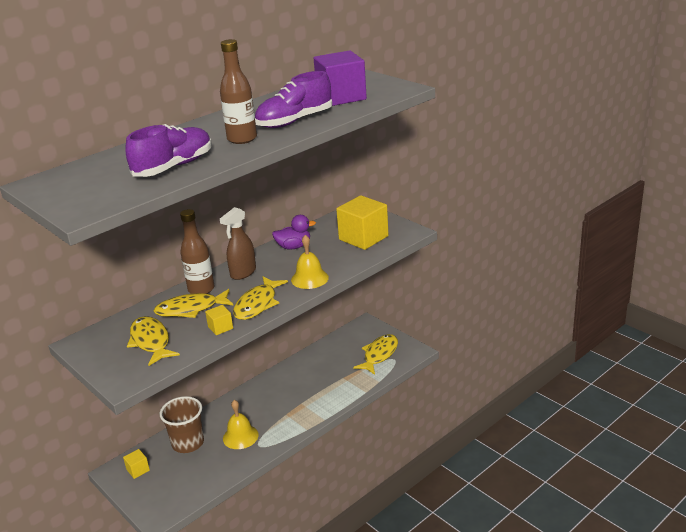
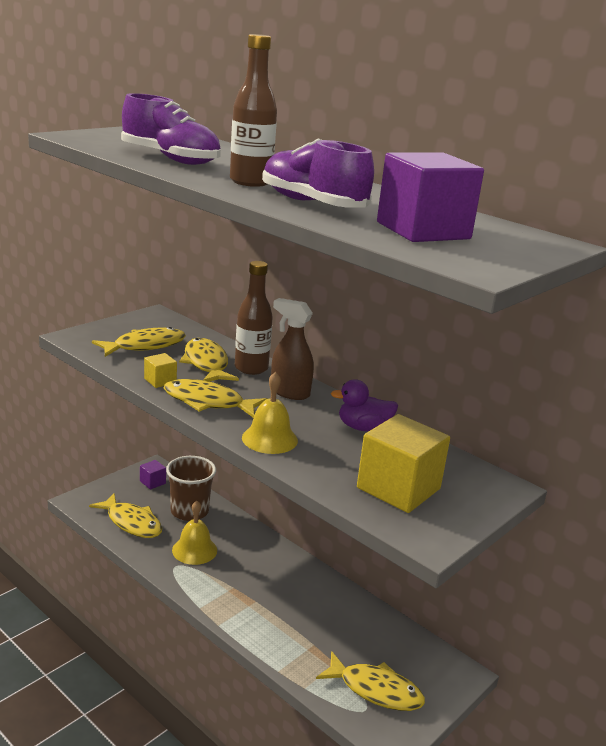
camera: 80 degrees right, 5 degrees down
yellow cube [123,449,150,479] -> purple cube [140,460,166,490]
purple duck [272,215,316,249] -> purple duck turned 105 degrees clockwise [331,379,398,432]
none -> yellow fish [89,493,162,538]

